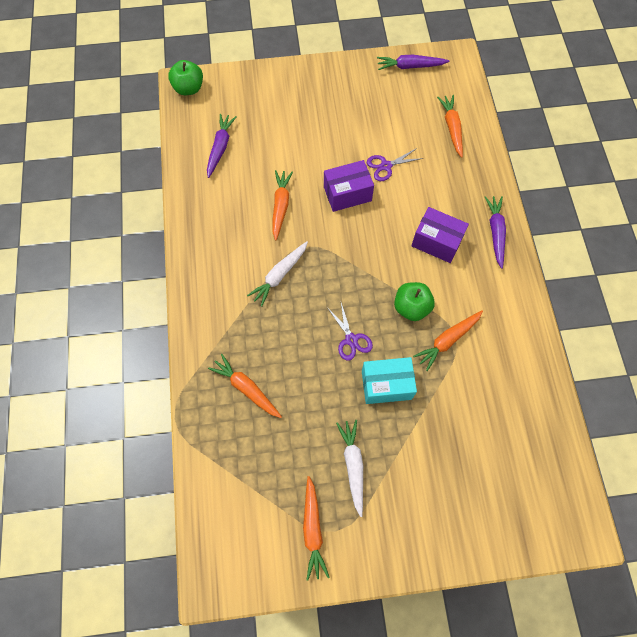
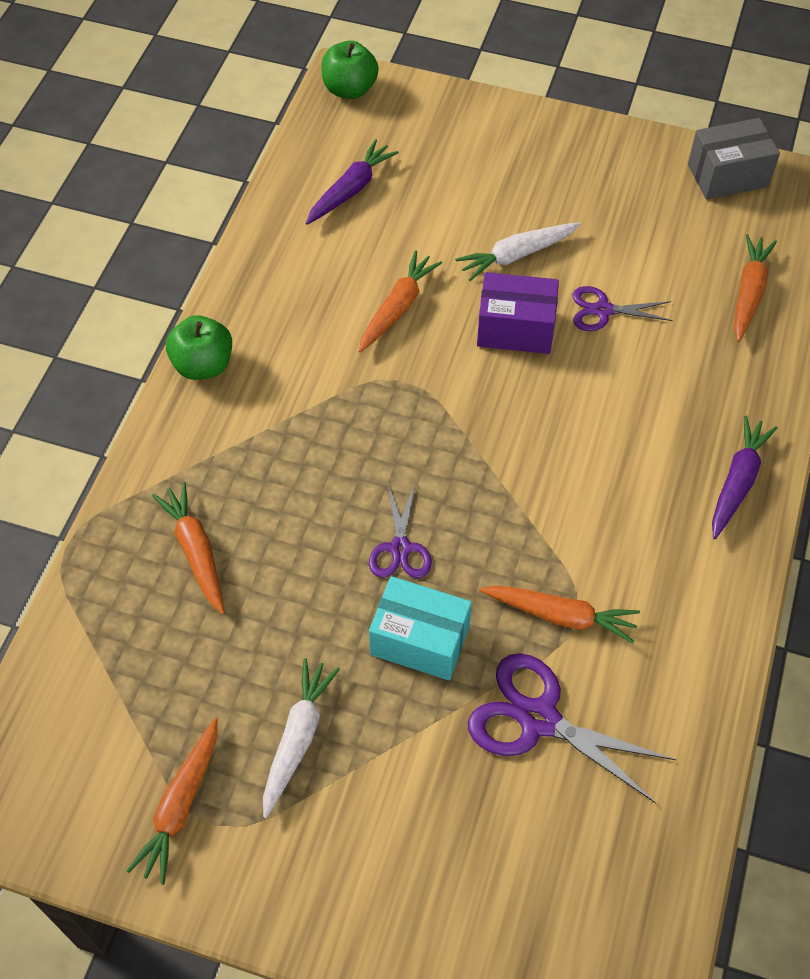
camera: 25 degrees right, 10 degrees down
white carrot [247,241,308,307] -> white carrot moved to [455,222,581,281]
purple carrot [377,55,450,70] -> grey box [688,118,780,200]
green apple [394,282,435,321] -> green apple moved to [166,315,232,380]
purple box [411,207,469,263] -> none
orange carrot [413,311,483,371] -> orange carrot turned 150 degrees counterclockwise [479,585,640,643]
none -> purple scissors [468,653,676,803]

